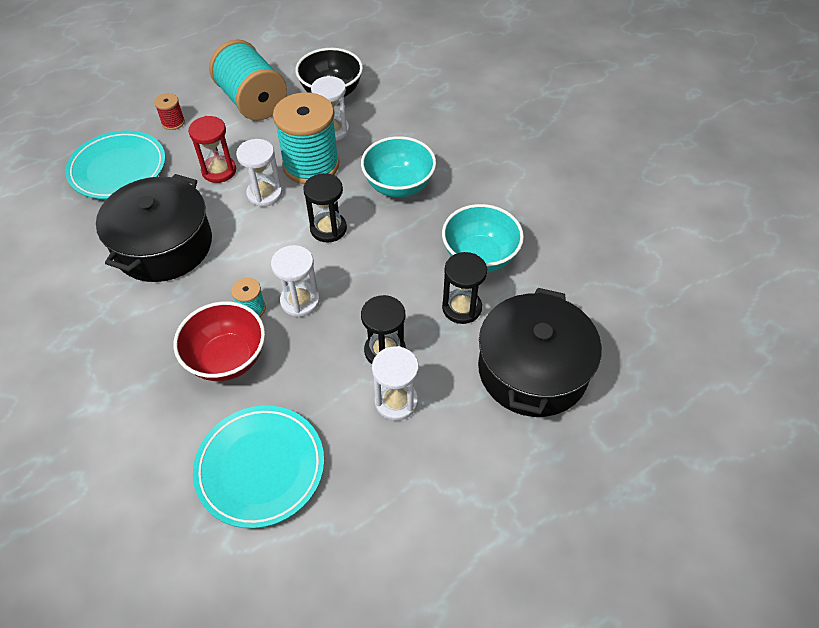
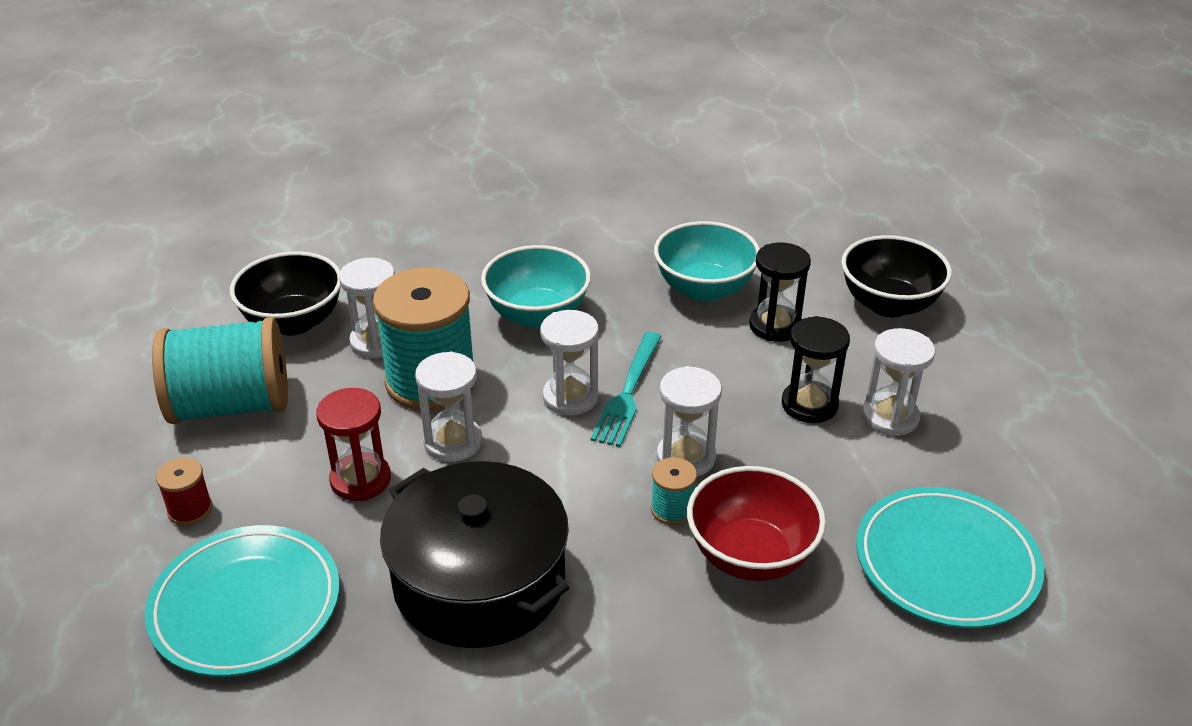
camera: 65 degrees left, 15 degrees down
black hourglass [303,173,347,243] -> white hourglass [540,310,599,416]
black pot [478,288,602,417] -> black bowl [841,235,952,317]
none -> turquoise fork [591,332,662,447]

